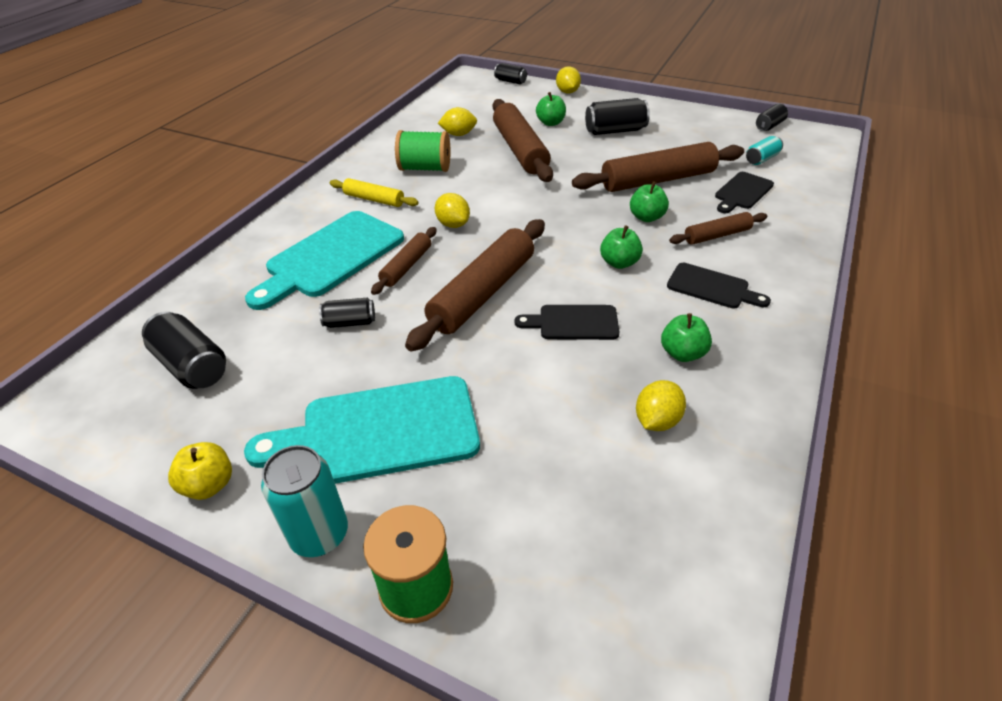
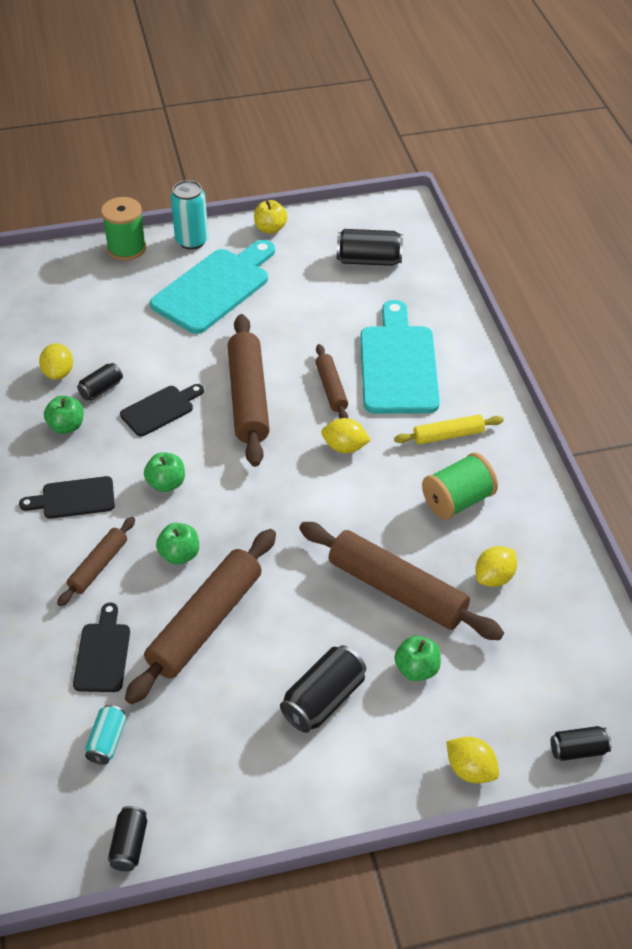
camera: 140 degrees right, 5 degrees up
black can [319,298,375,328] -> black can moved to [77,363,123,400]

